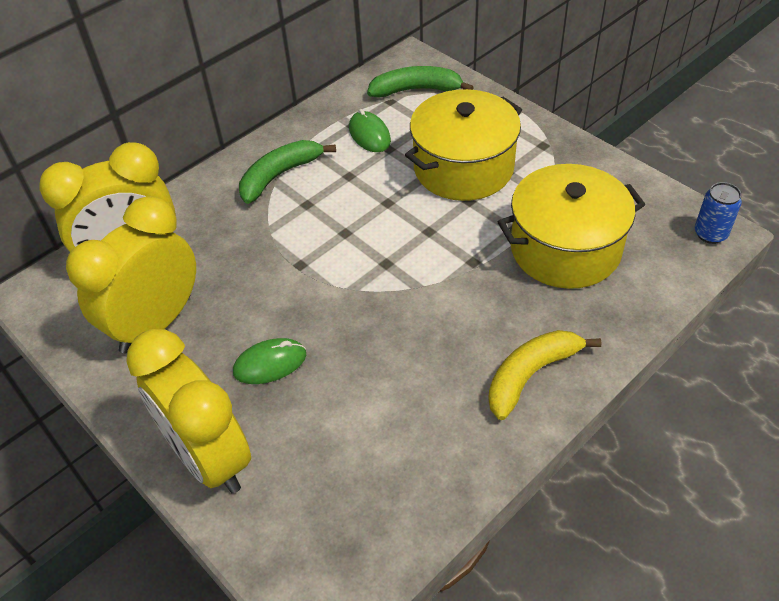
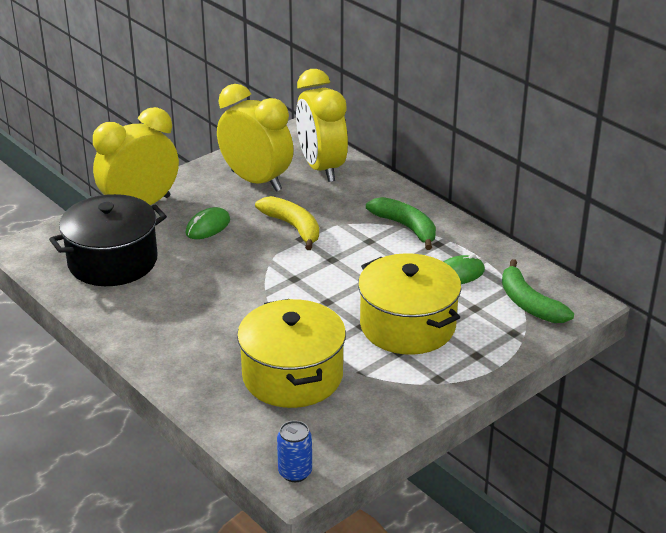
camera: 90 degrees right, 15 degrees down
green mouse [233,338,306,384] -> green mouse turned 60 degrees clockwise [185,207,230,239]
green banana [367,66,474,98] -> green banana turned 150 degrees clockwise [502,259,574,323]
yellow banana [488,330,602,420] -> yellow banana moved to [255,196,319,250]
none -> black pot [49,194,167,286]

